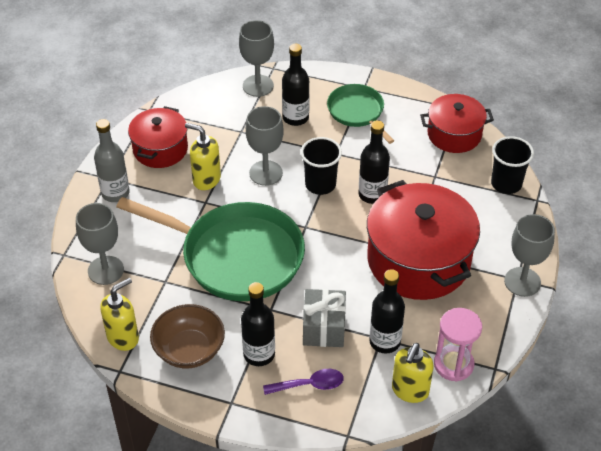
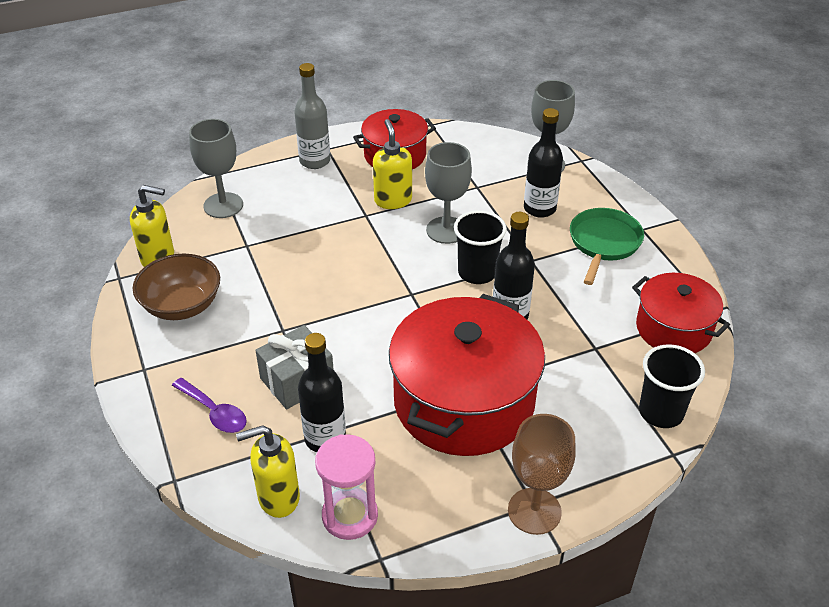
camera: 50 degrees right, 5 degrees down
green pan [116,197,305,301] -> none
black bottle [241,282,275,366] -> none
grey goblet [504,214,555,297] -> brown goblet [508,414,576,535]

